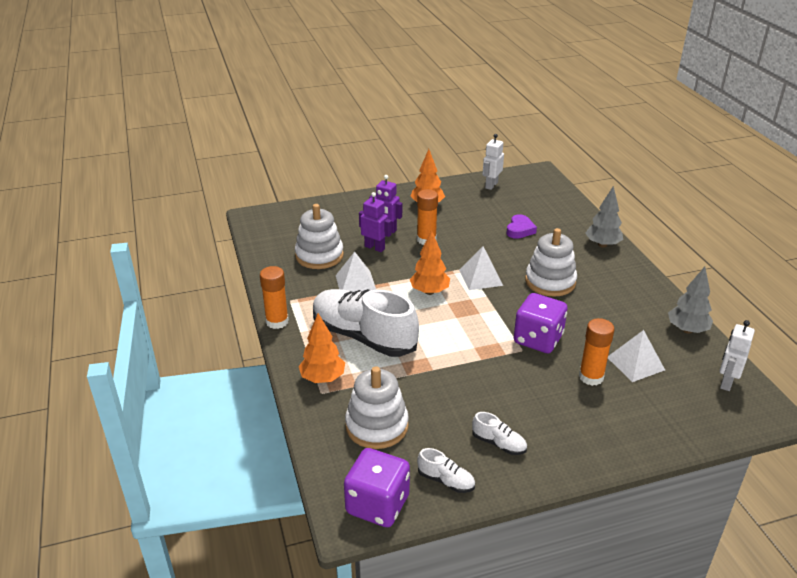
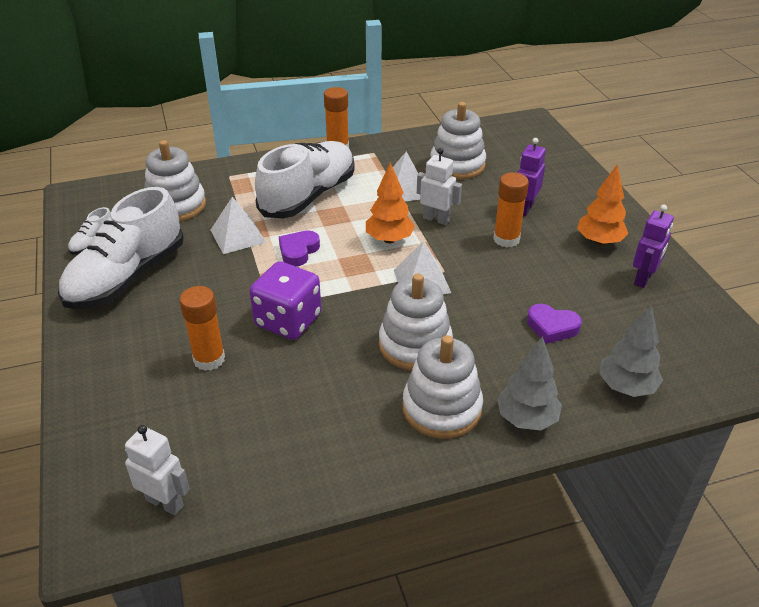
camera: 90 degrees right, 5 degrees up
orange tree [299,313,345,383] -> none
purple dice [344,448,410,527] -> none
purple robot [359,192,392,252] -> purple robot moved to [633,205,674,288]
white shoe [472,412,527,455] -> white shoe [58,187,184,309], size x2.41
white robot [483,134,504,190] -> white robot moved to [417,148,462,225]
white pyramid [608,330,665,382] -> white pyramid moved to [211,197,266,254]
grey tree [668,267,713,334] -> grey tree moved to [600,305,663,397]
none -> purple heart [279,230,320,266]
none -> white stacking toy [403,335,483,439]

